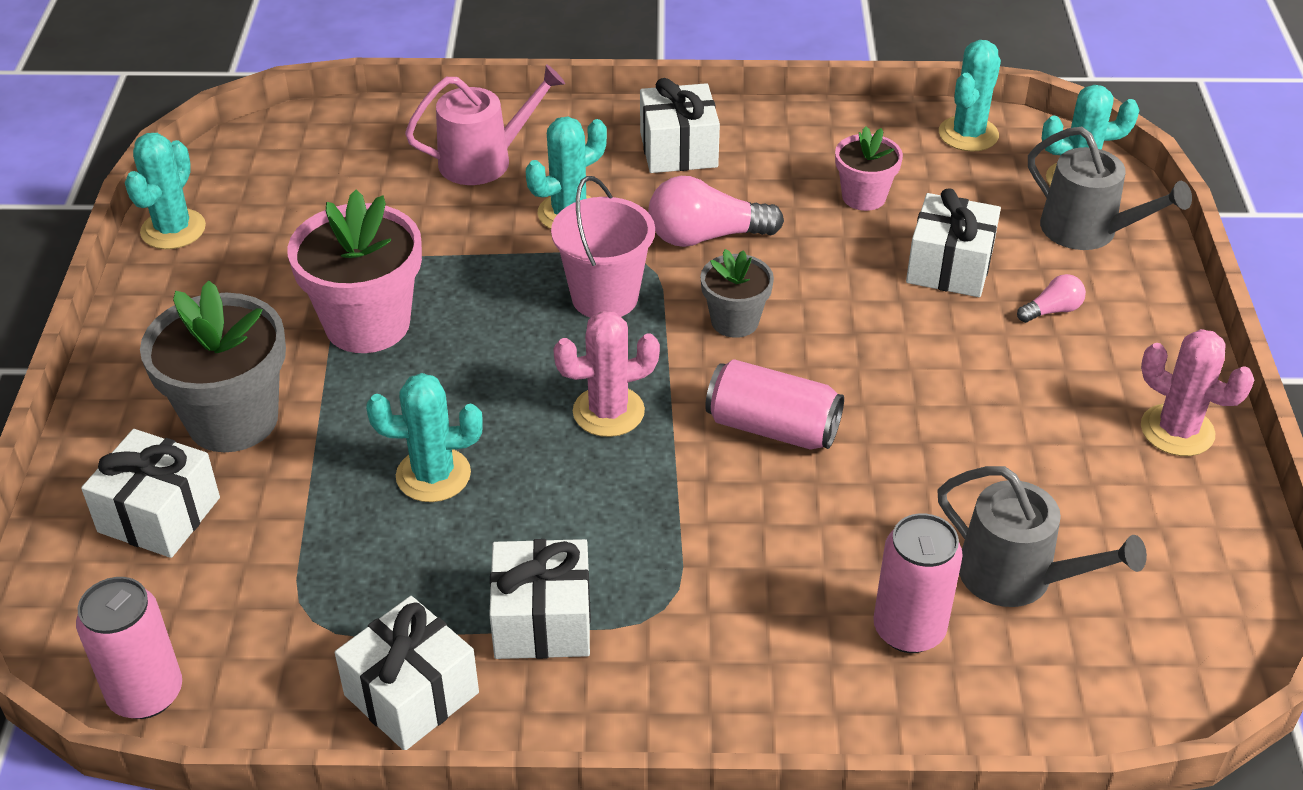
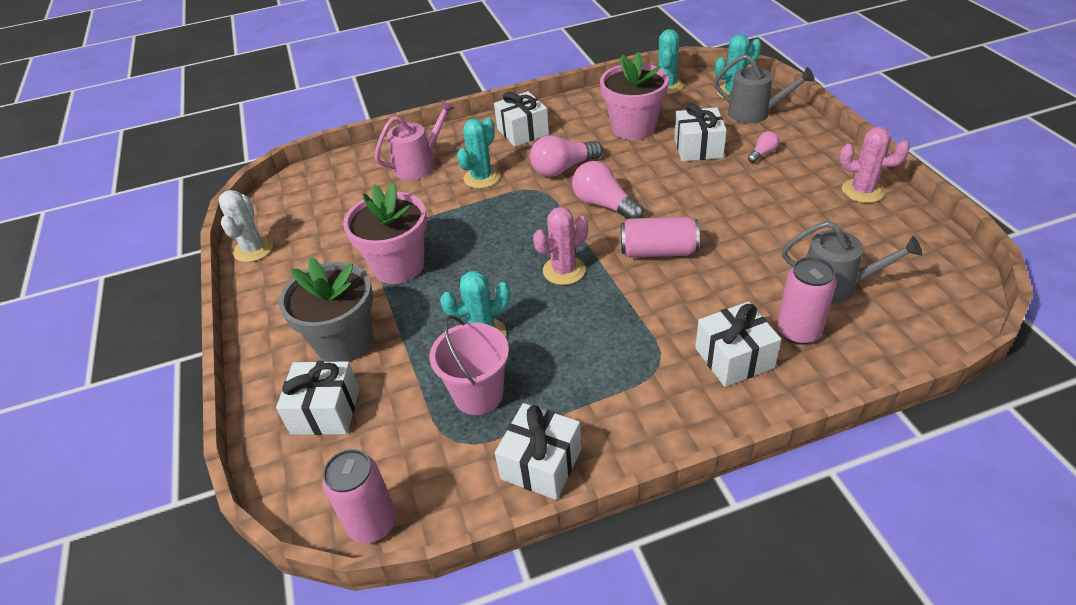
camera: 15 degrees left, 0 degrees up
turquoise cactus [125,133,206,249] -> white cactus [218,190,273,262]
white gift [489,539,591,659] -> white gift moved to [695,302,781,387]
pink bucket [551,176,655,318] -> pink bucket moved to [430,315,509,415]
grey flower pot [700,249,774,338] -> pink light bulb [572,161,644,219]
pink flower pot [835,126,903,211] -> pink flower pot [600,52,669,140], size x1.77

